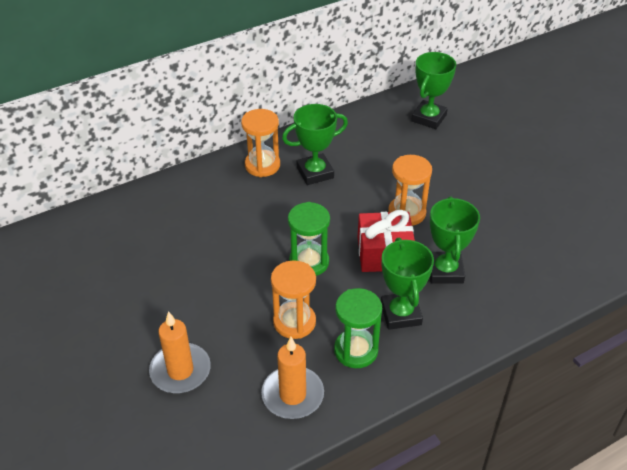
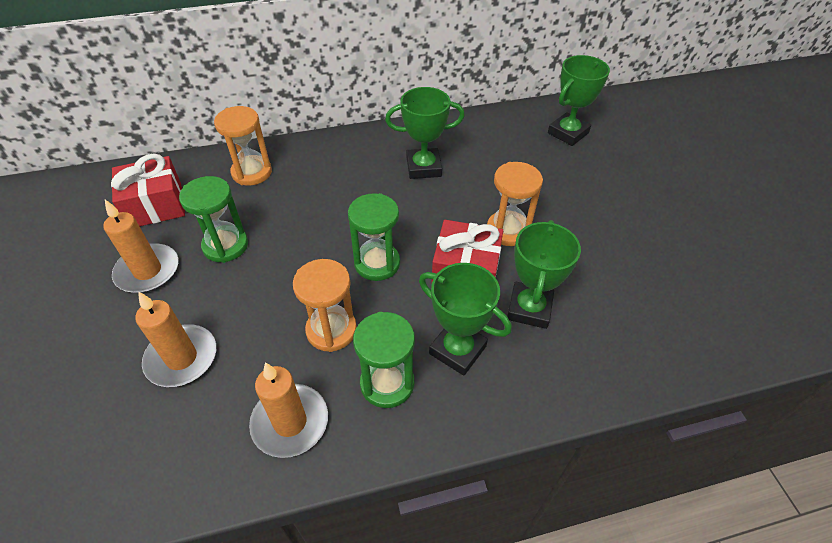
camera: 15 degrees right, 5 degrees up
orange hourglass [241,109,280,177] -> orange hourglass moved to [214,106,272,186]
green trophy [381,237,434,330] -> green trophy turned 60 degrees counterclockwise [419,263,512,376]
none -> orange candle [103,200,178,293]
none -> red gift [111,153,185,226]
none -> green hourglass [179,176,248,263]

